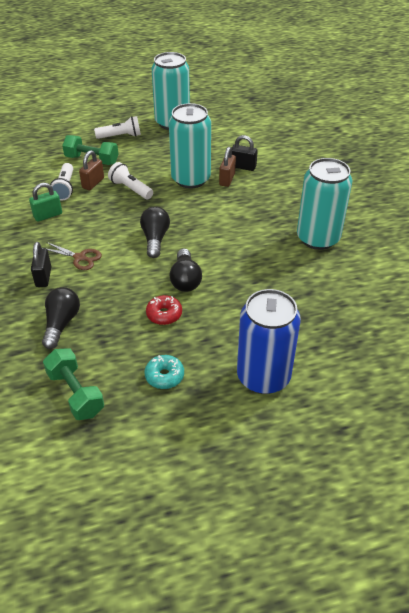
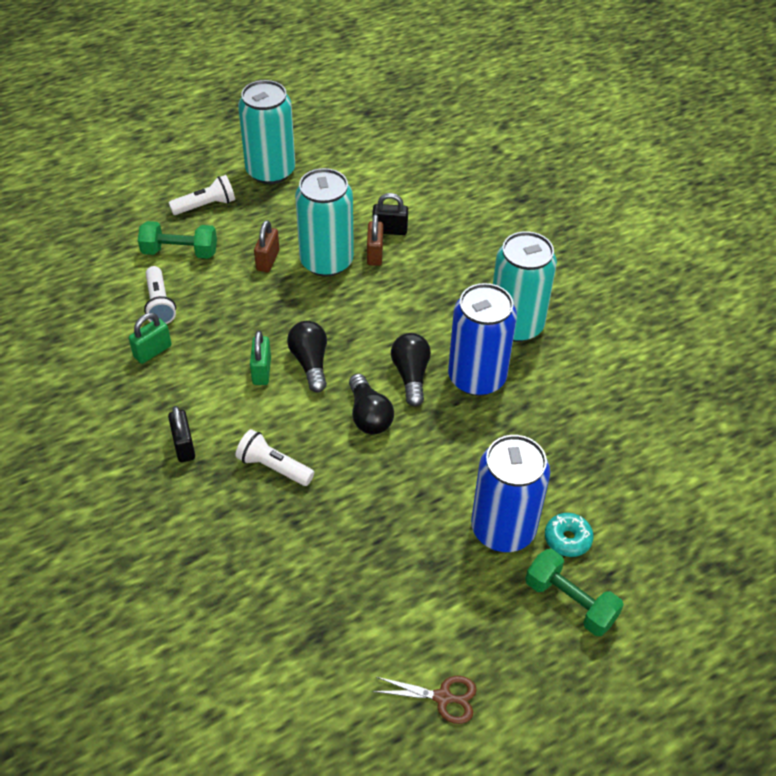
camera: 15 degrees left, 5 degrees up
black light bulb [42,287,80,349] -> black light bulb moved to [391,333,431,407]
green dumbbell [43,348,104,420] -> green dumbbell moved to [525,549,624,636]
brown scissors [46,242,102,270] -> brown scissors moved to [373,676,477,724]
brown padlock [79,150,104,190] -> brown padlock moved to [254,220,279,272]
white flashlight [108,162,153,199] -> white flashlight moved to [236,429,314,486]
turquoise donut [145,355,184,389] -> turquoise donut moved to [545,513,594,557]
red donut [146,295,182,325] -> none
none -> green padlock [250,331,271,385]
none -> blue can [448,283,517,396]

